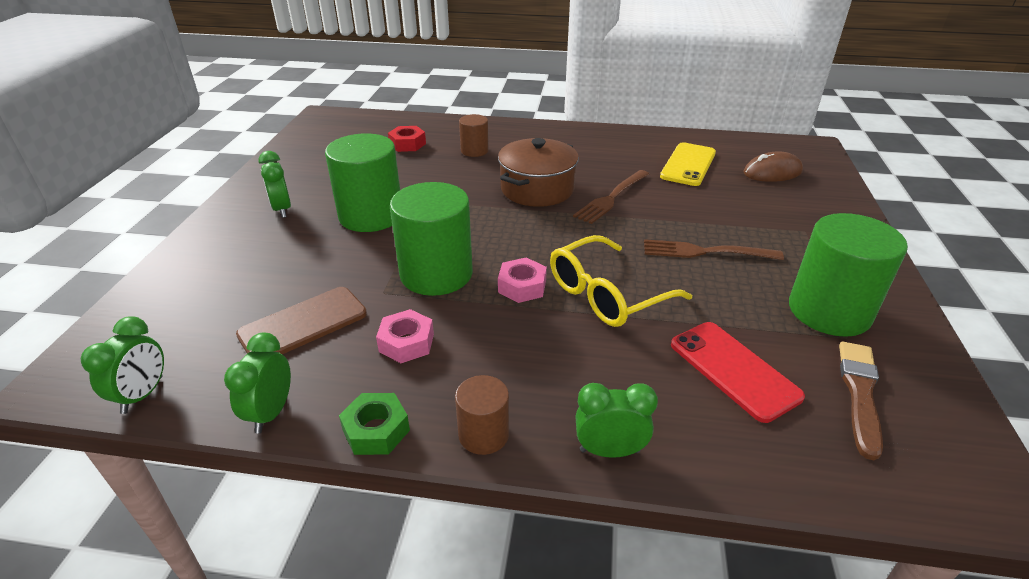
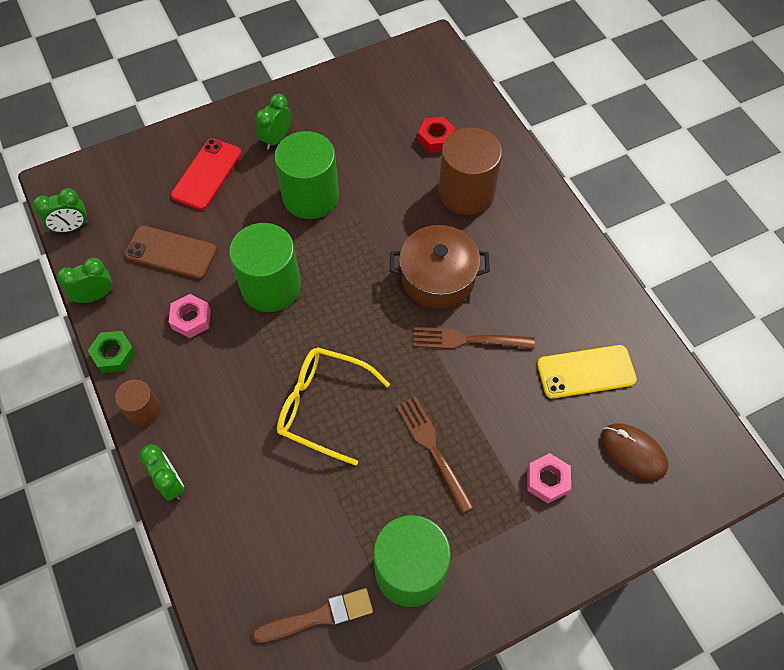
camera: 55 degrees right, 25 degrees up
brown cylinder [459,114,489,157] -> brown cylinder [438,127,502,215], size x1.91
pink nut [498,257,547,303] -> pink nut moved to [527,453,571,503]
red phone [671,322,805,423] -> red phone moved to [171,138,242,210]

